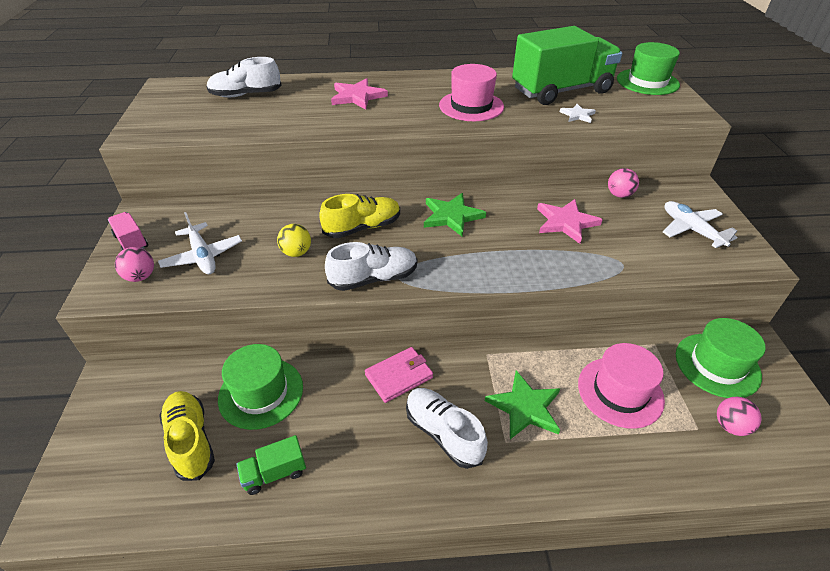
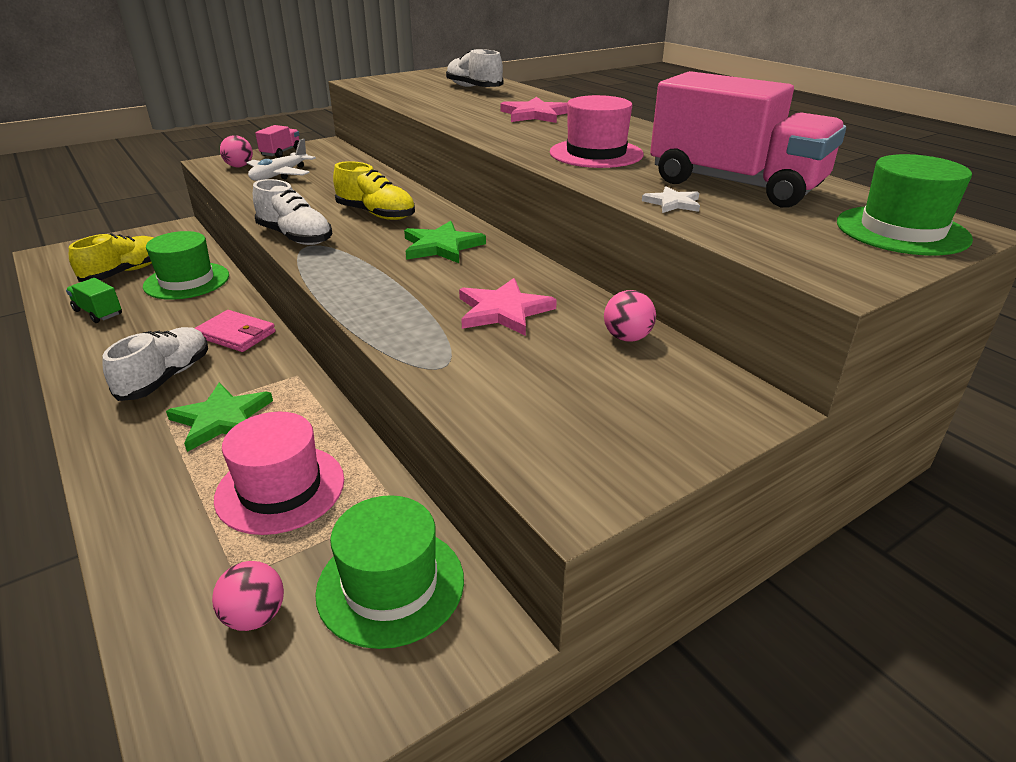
camera: 60 degrees right, 10 degrees down
yellow ball [277,224,311,257] -> none
green truck [512,26,622,105] -> pink truck [650,71,846,208]
white plane [663,201,738,248] -> none

